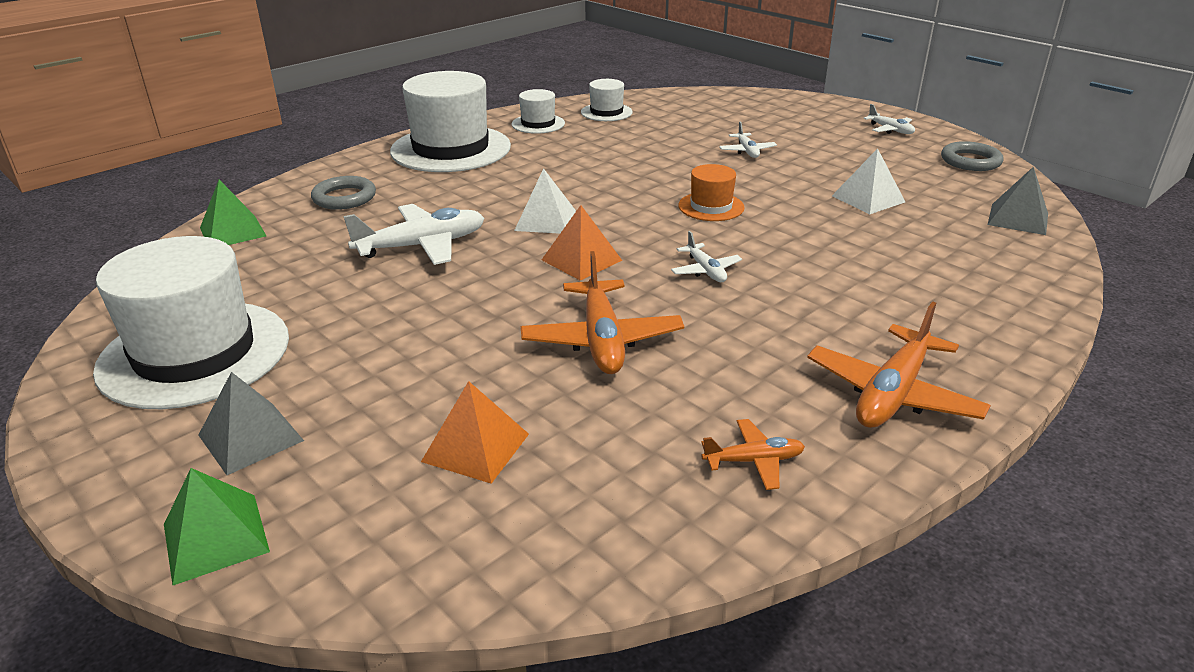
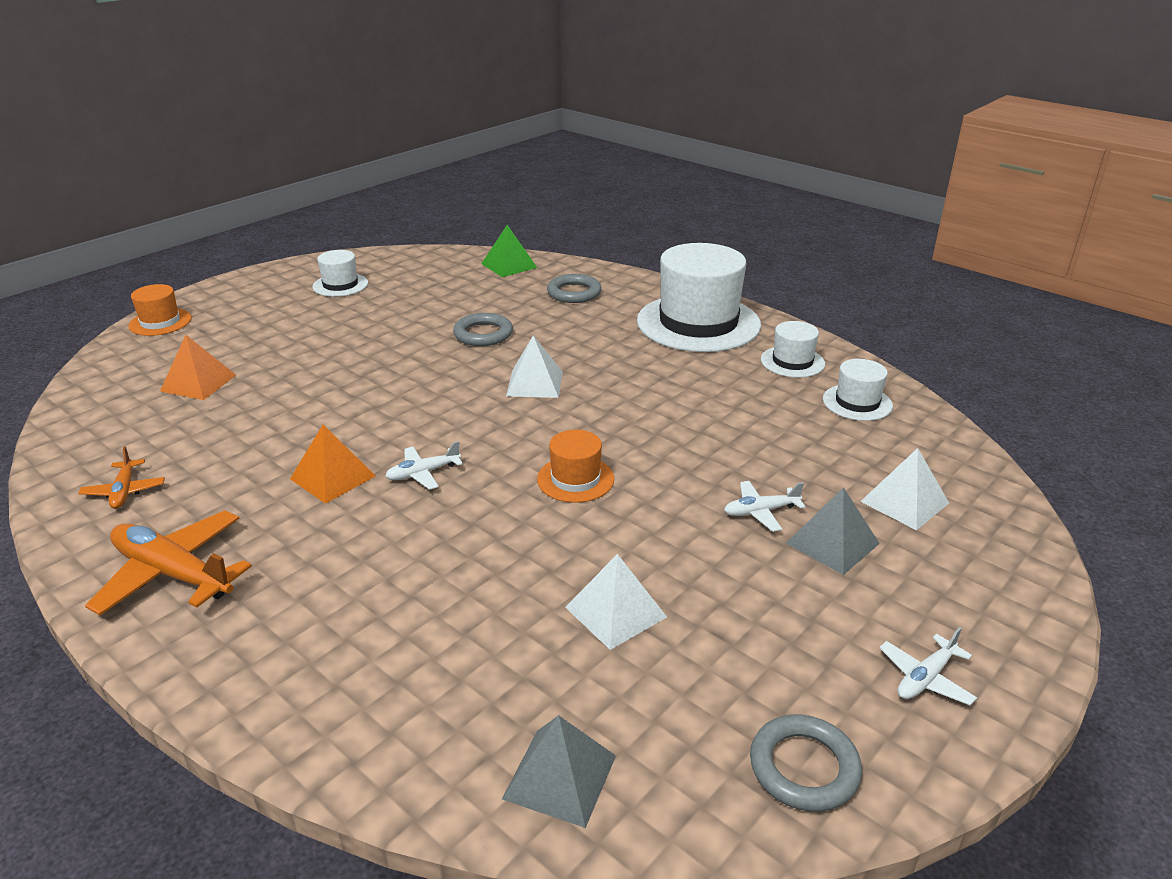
camera: 85 degrees right, 0 degrees up
white hat [93,236,289,409] -> white hat [313,250,368,297], size x0.48
green pyramid [164,468,270,585] -> orange hat [128,284,192,336]
grey pyramid [199,372,304,475] -> grey pyramid moved to [786,487,880,575]
white plane [343,204,485,265] -> grey ring [453,313,513,346]
orange plane [521,251,684,374] -> none
orange pyramid [542,205,622,281] -> orange pyramid moved to [290,425,375,504]
none -> white pyramid [860,448,949,530]

